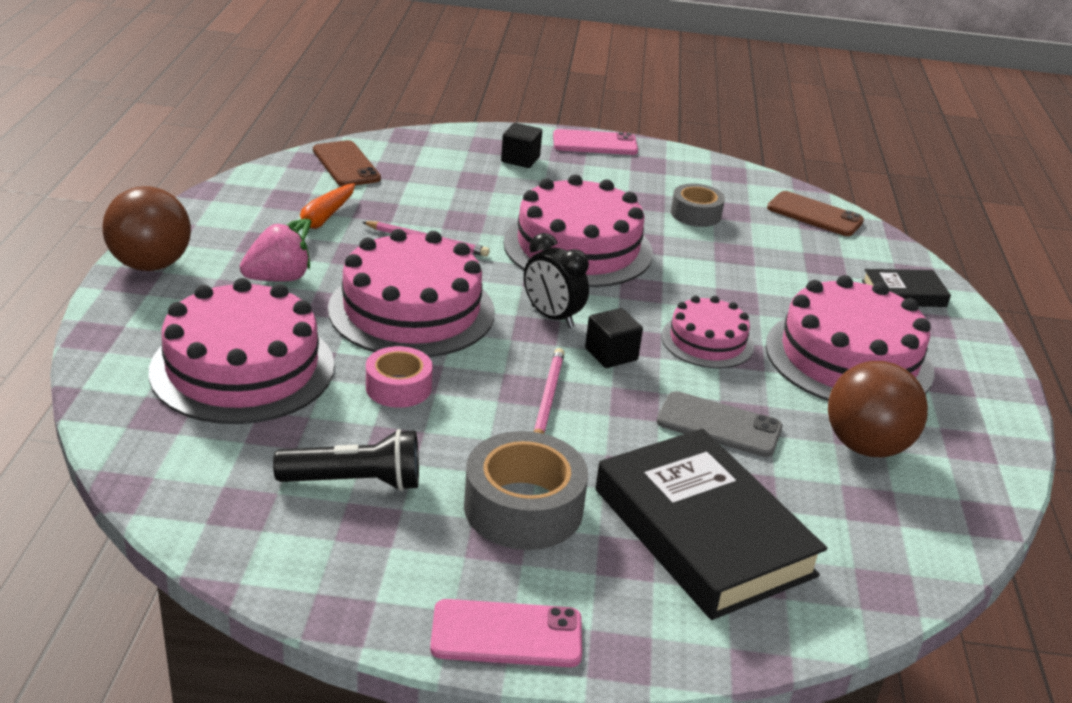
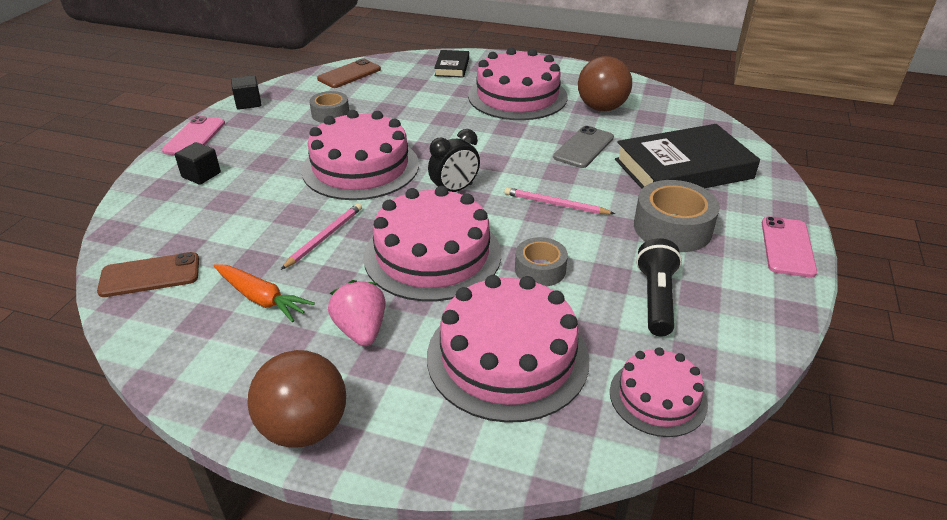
camera: 75 degrees left, 5 degrees up
pink tape [366,346,433,408] -> grey tape [515,237,568,287]
black cube [585,308,643,368] -> black cube moved to [231,75,261,110]
pink cake [661,296,754,368] -> pink cake moved to [610,347,708,437]

